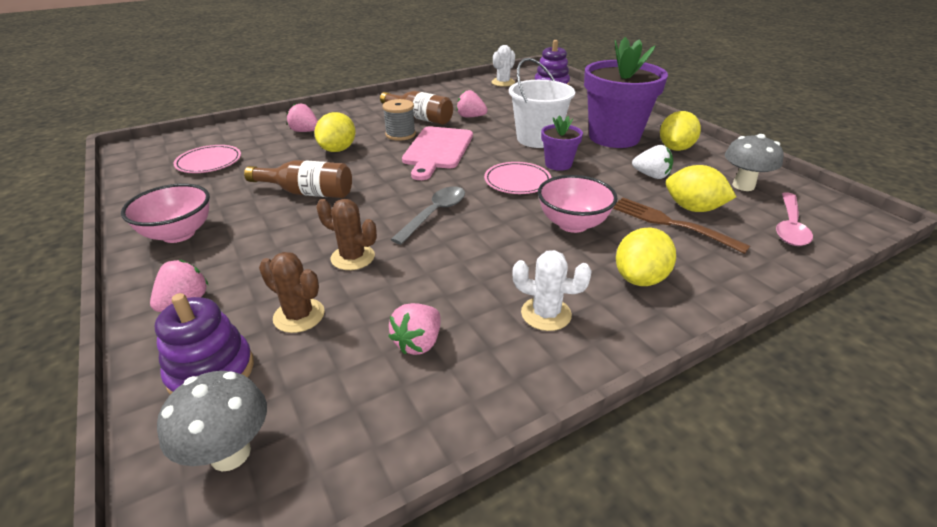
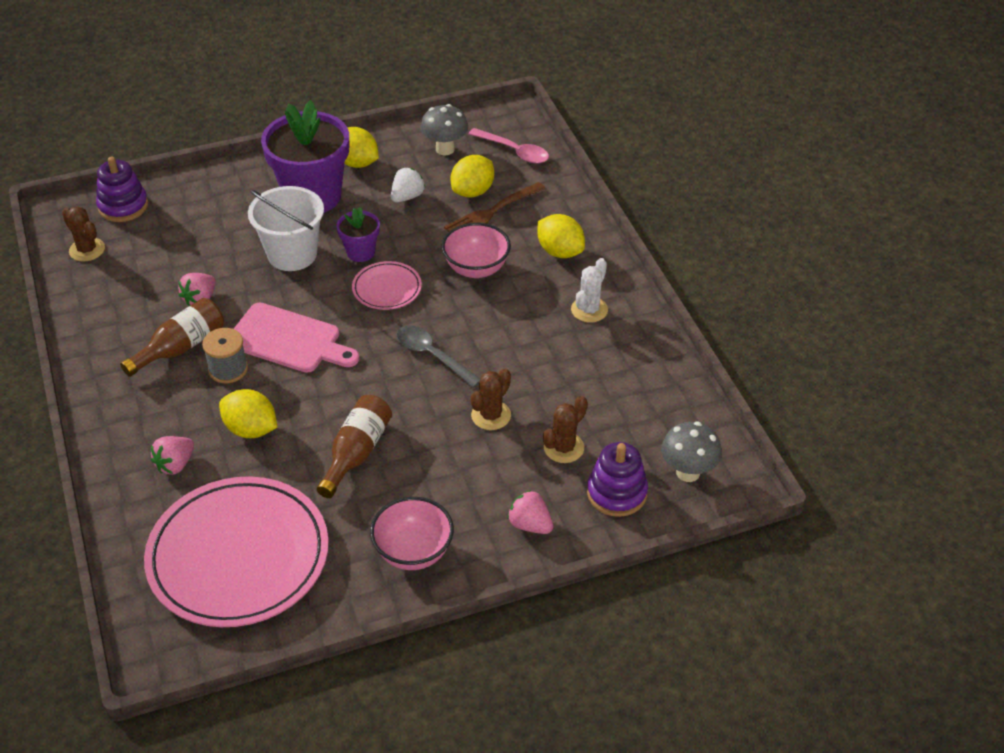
camera: 80 degrees left, 10 degrees up
pink plate [174,145,241,173] -> pink plate [144,477,329,627], size x2.19
pink strawberry [388,303,440,355] -> none
white cactus [491,45,515,87] -> brown cactus [62,206,105,262]

